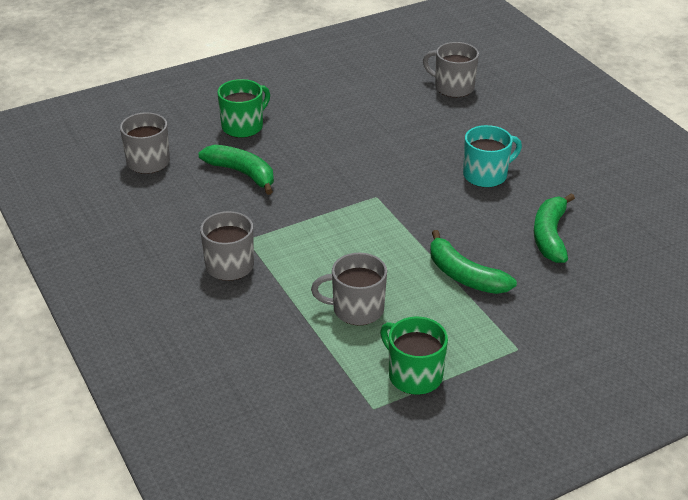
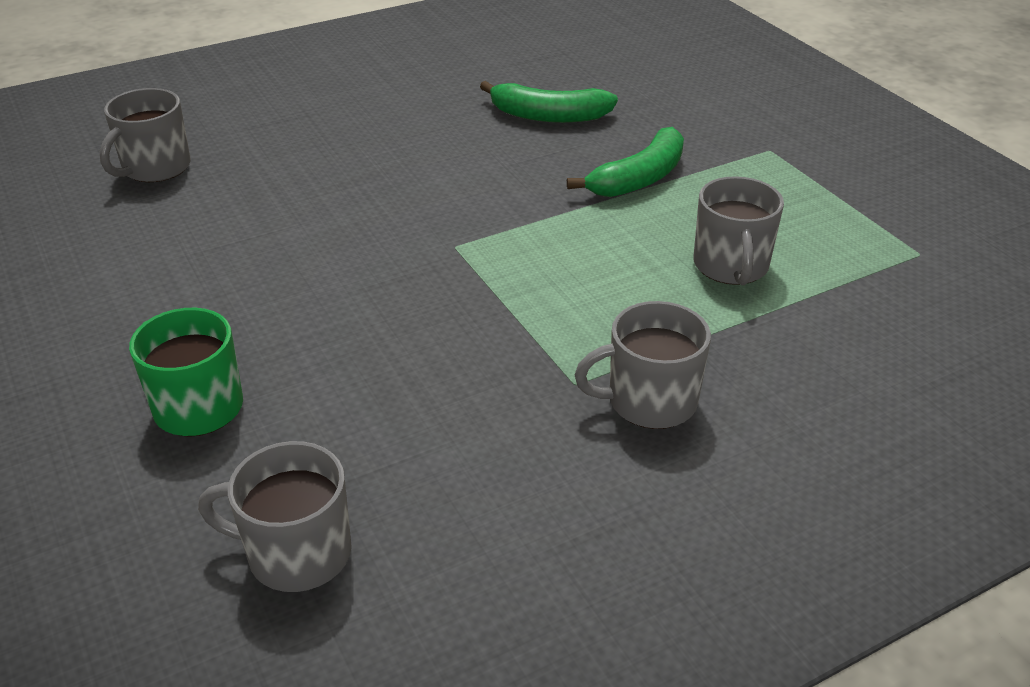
camera: 90 degrees left, 0 degrees up
green banana [199,145,274,195] -> none
green mug [380,317,448,395] -> none
turquoise mug [463,125,522,188] -> none

